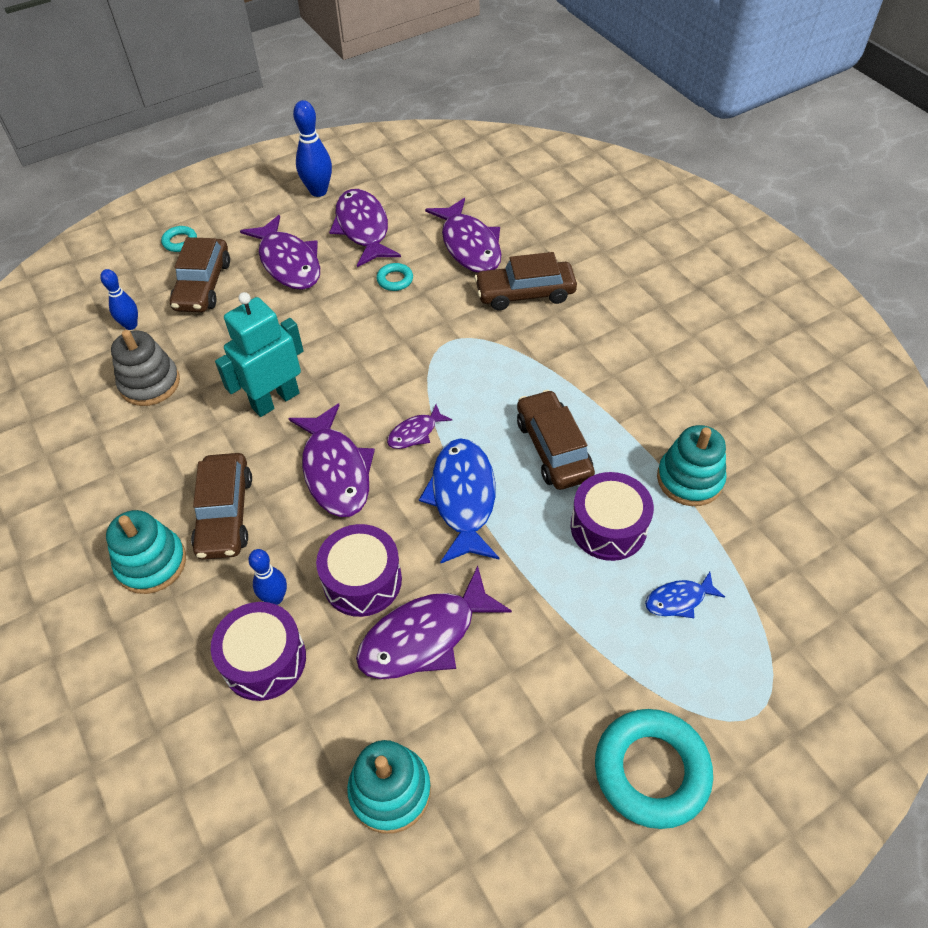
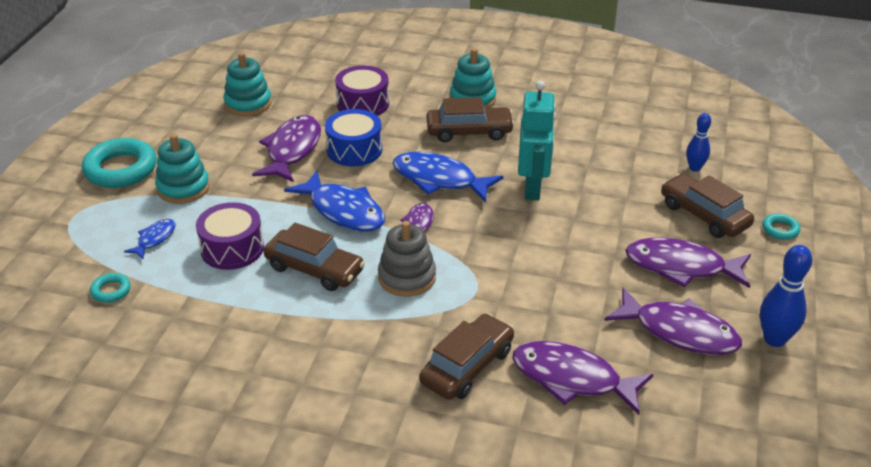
camera: 135 degrees right, 15 degrees down
grey stacking toy [111,330,180,406] -> grey stacking toy moved to [378,221,436,297]
brown car [191,453,252,560] -> brown car turned 135 degrees clockwise [426,97,515,142]
blue bowling pin [248,549,287,605] -> none
purple fish [288,403,375,517] -> blue fish [393,152,503,202]
purple drum [316,524,402,617] -> blue drum [325,109,382,166]
turquoise ring [377,263,413,291] -> turquoise ring moved to [90,273,130,303]
turquoise stacking toy [657,425,726,506] -> turquoise stacking toy moved to [155,134,210,204]

